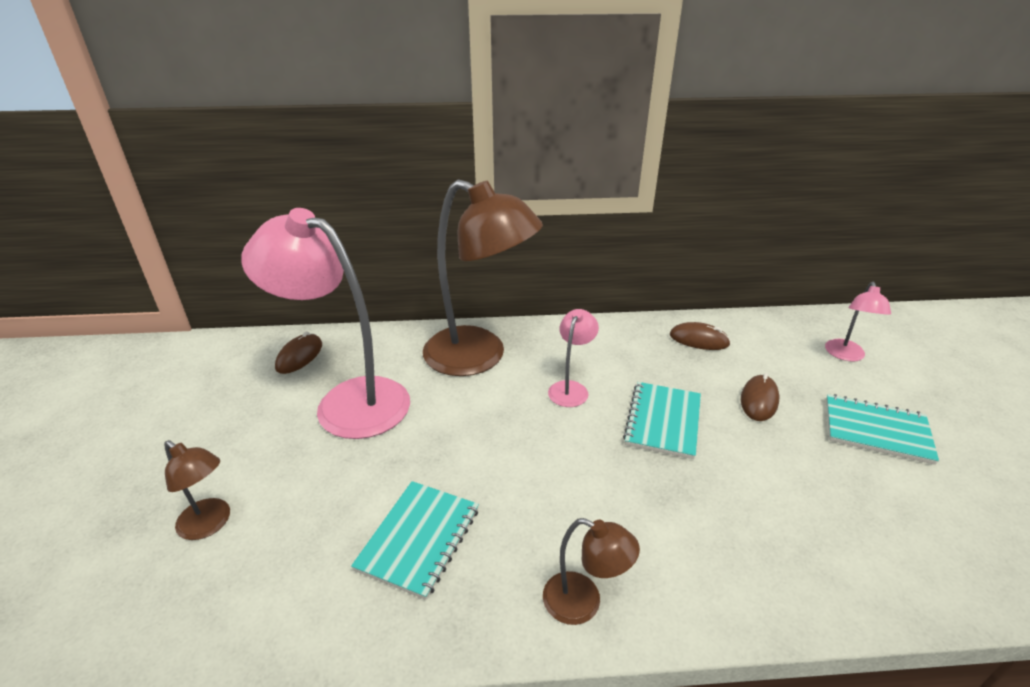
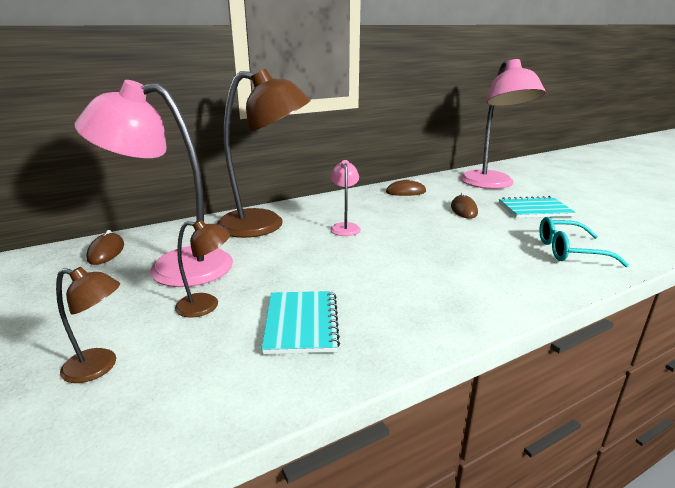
camera: 25 degrees left, 10 degrees down
brown lamp [543,518,640,625] -> brown lamp moved to [175,219,230,318]
turquoise notebook [623,382,701,459] -> none
pink lamp [825,282,891,362] -> pink lamp [460,59,546,189], size x2.20
none -> turquoise glasses [539,217,629,267]

